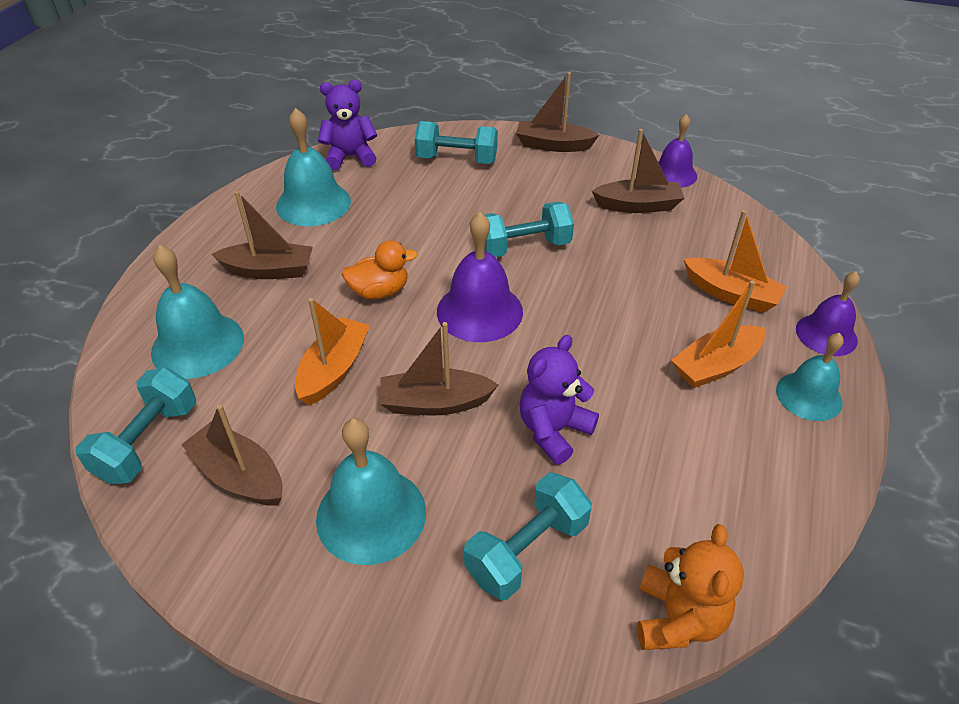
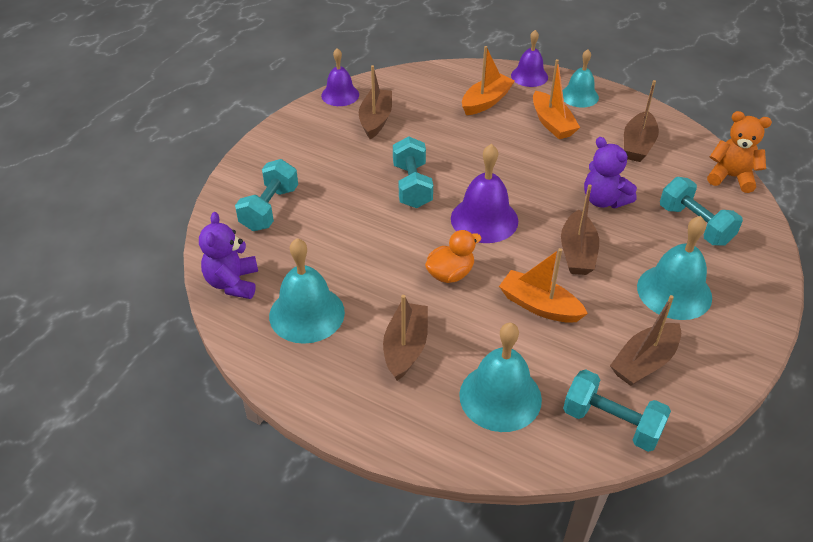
camera: 80 degrees left, 0 degrees up
orange duck [342,240,418,299] -> orange duck turned 60 degrees clockwise [425,230,481,283]
brown boat [516,72,599,152] -> brown boat moved to [624,80,659,162]

